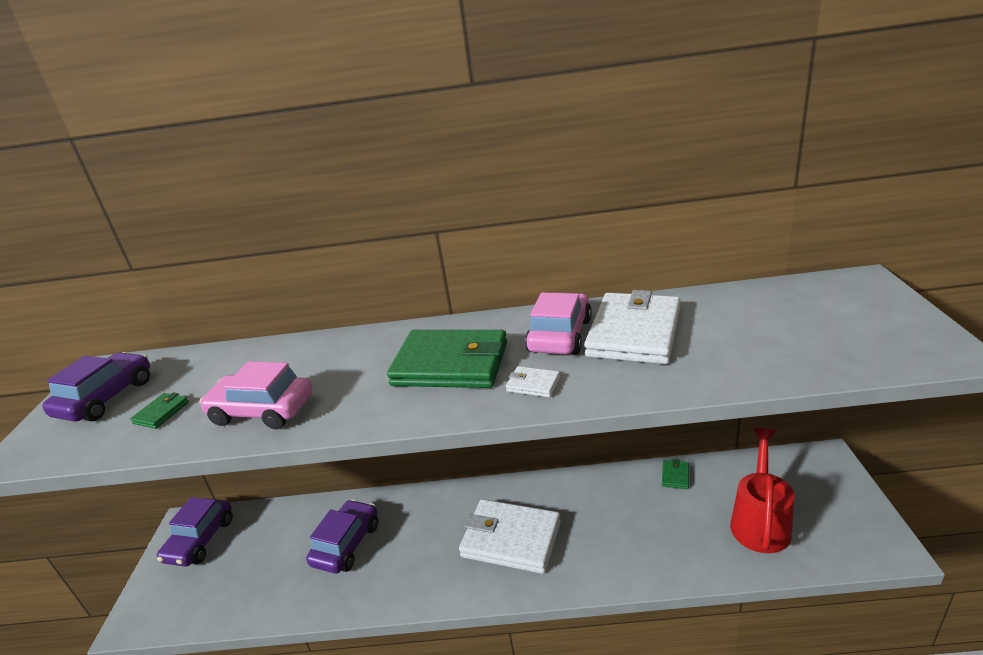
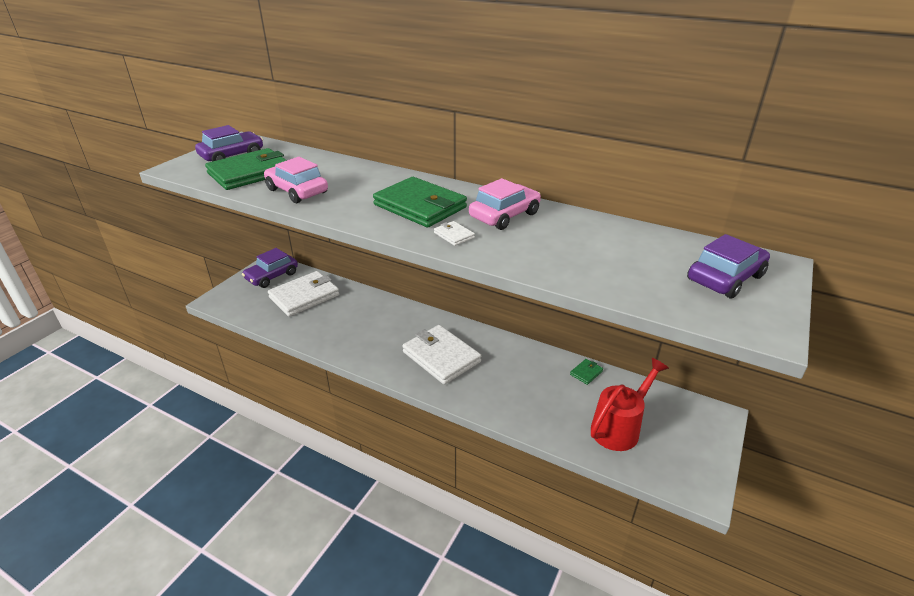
camera: 25 degrees right, 5 degrees up
green wallet [130,392,189,429] -> green wallet [205,148,287,190], size x2.43
purple car [306,499,378,573] -> purple car moved to [687,234,770,299]
white wallet [584,290,681,364] -> white wallet moved to [268,271,339,317]

